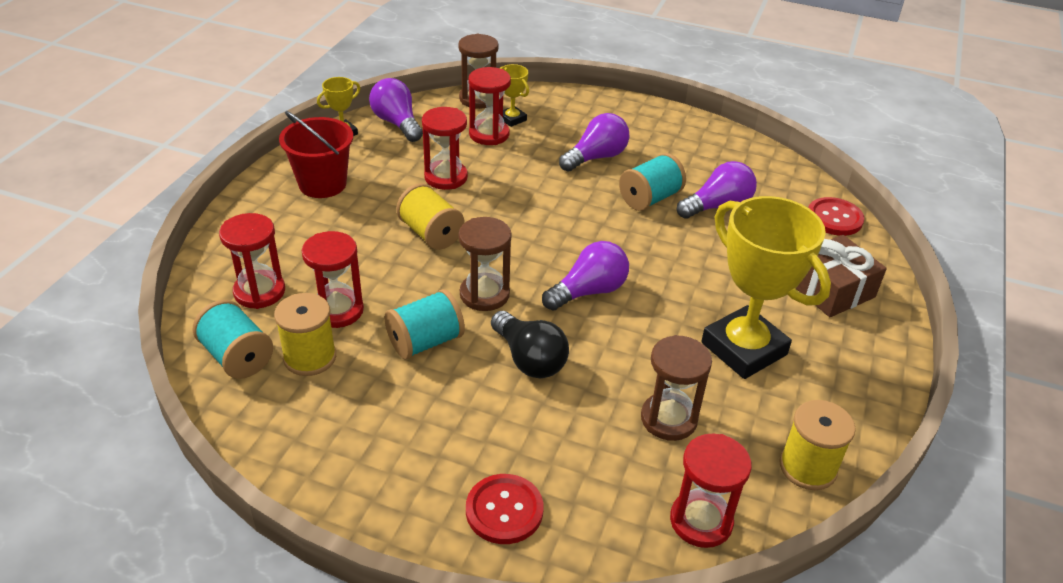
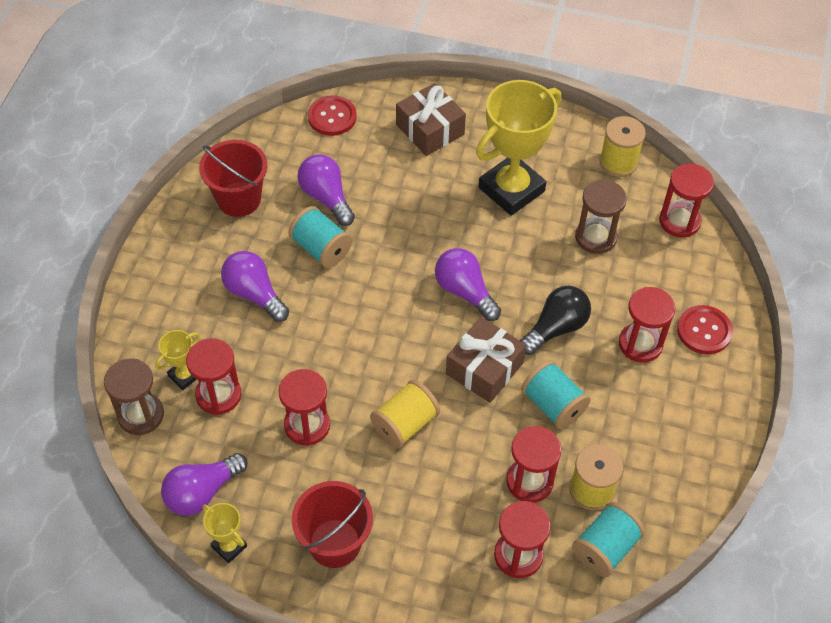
camera: 95 degrees left, 15 degrees up
brown hourglass [459,217,512,311] -> brown gift [446,317,526,403]
none -> red bucket [199,140,268,217]
none -> red hourglass [619,287,675,363]

